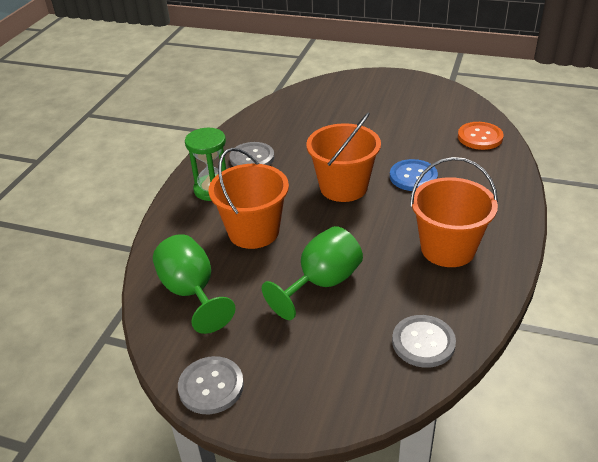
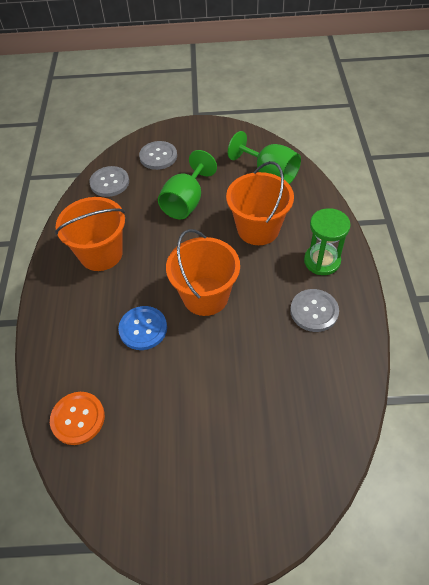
camera: 160 degrees right, 15 degrees up
grey button [178,356,244,414] -> grey button moved to [139,141,177,170]

